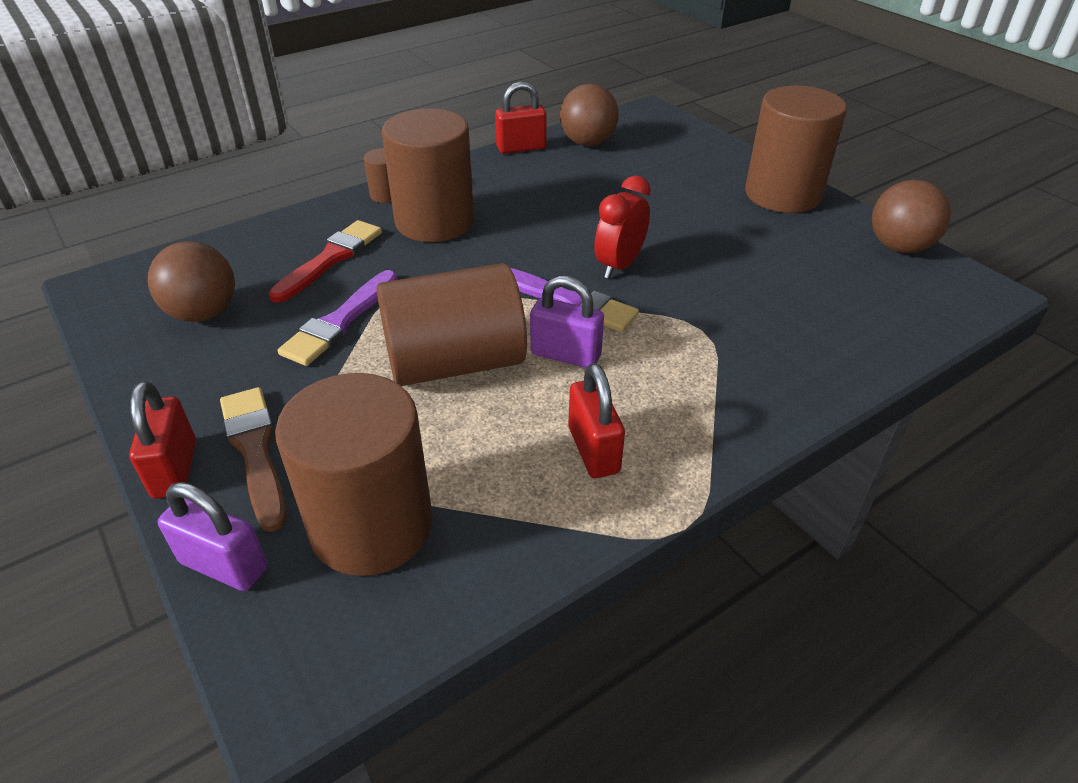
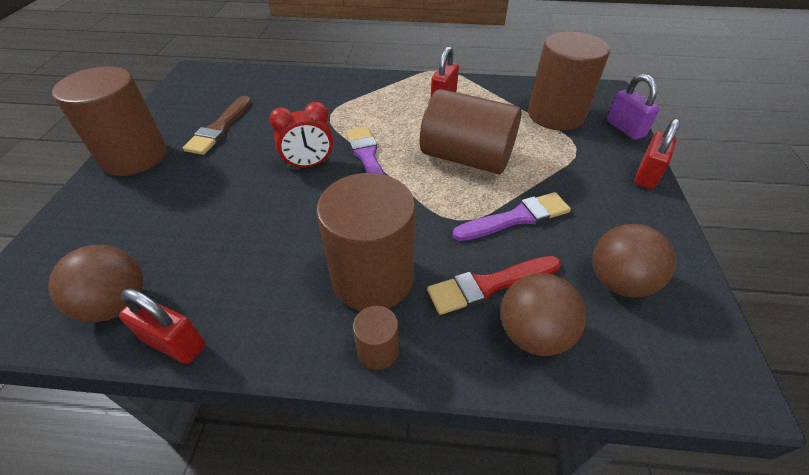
camera: 140 degrees left, 5 degrees up
brown brush [220,387,287,532] -> brown brush moved to [183,96,251,155]
purple padlock [530,276,604,368] -> none
brown ball [872,180,951,253] -> brown ball moved to [501,273,586,356]

